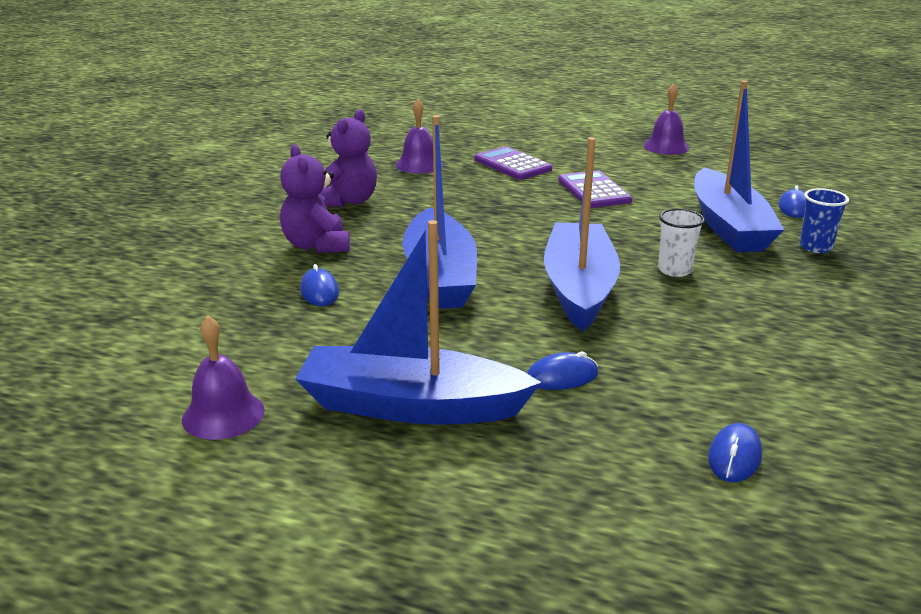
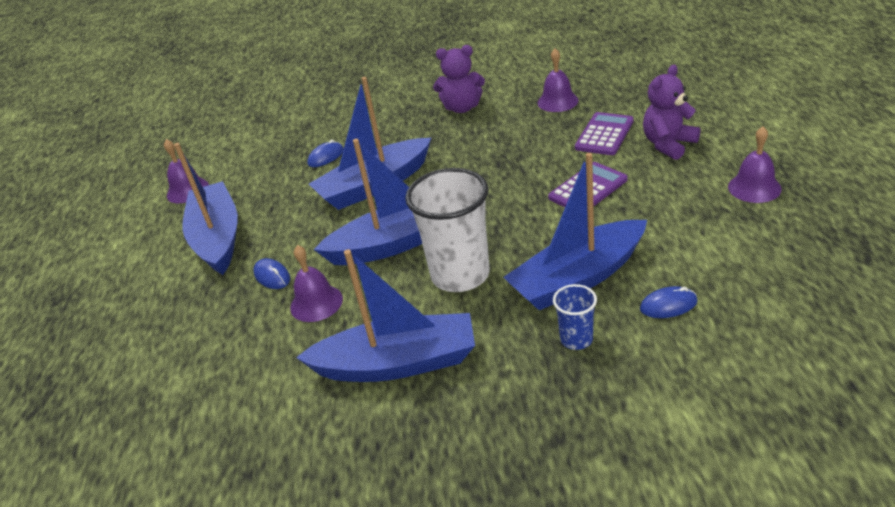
camera: 70 degrees right, 10 degrees up
purple teddy bear [280,144,350,253] -> purple teddy bear moved to [643,65,701,160]
white cup [658,209,705,277] -> white cup [405,168,490,292], size x2.07
blue mouse [708,423,762,482] -> none
none -> purple bell [290,245,343,322]
none -> blue boat [296,249,475,382]

